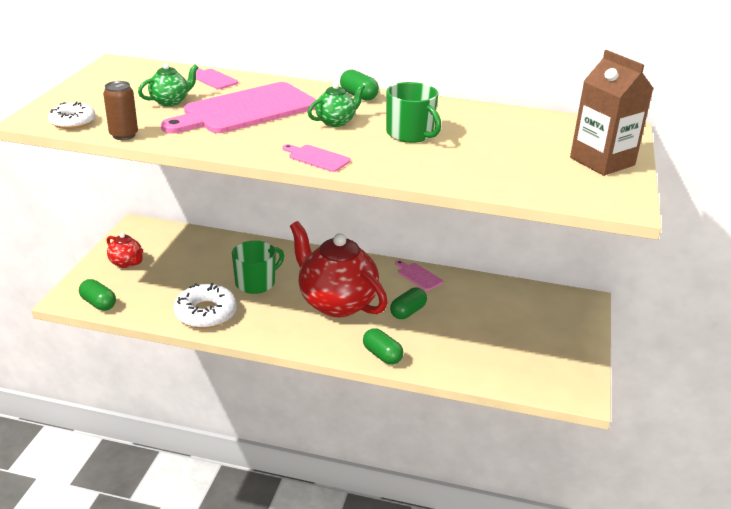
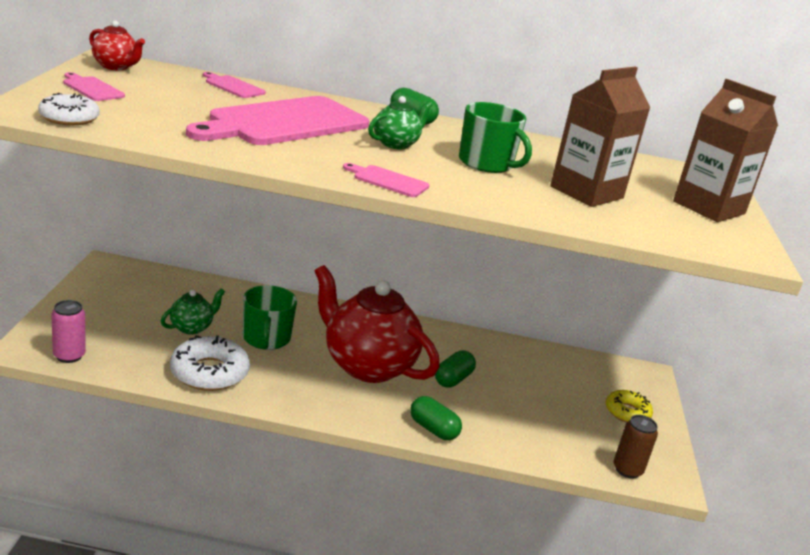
camera: 10 degrees left, 5 degrees down
green capsule [79,279,116,311] -> pink can [51,300,86,363]
brown can [103,81,138,140] -> brown can moved to [614,415,658,479]
red teapot [107,233,143,268] -> red teapot moved to [89,20,145,70]
green teapot [138,63,199,106] -> green teapot moved to [161,288,225,335]
green mug [232,241,284,294] -> green mug turned 135 degrees clockwise [243,285,297,350]
pink cutting board [395,260,443,291] -> pink cutting board moved to [63,72,125,101]
none -> brown carton [550,67,650,207]
none -> yellow donut [606,390,653,423]

